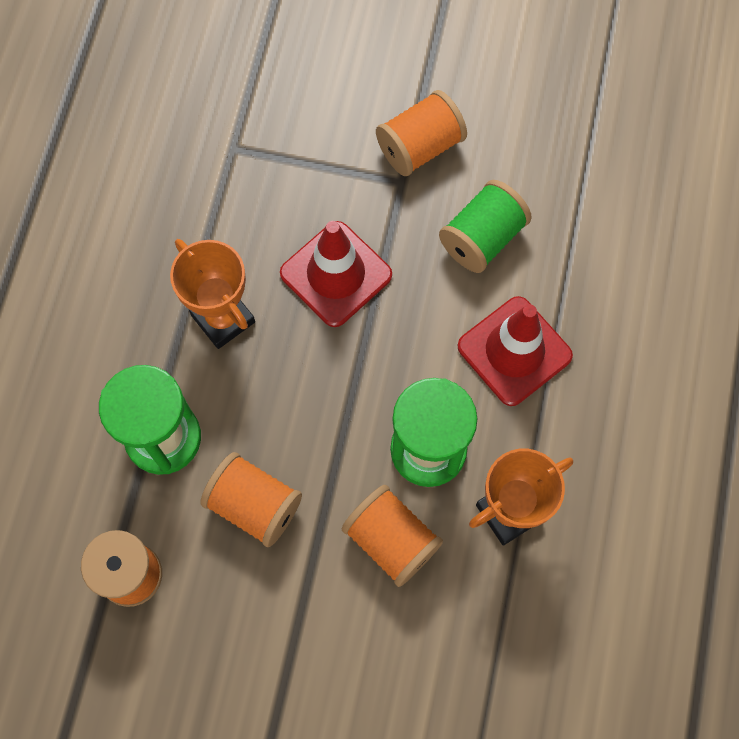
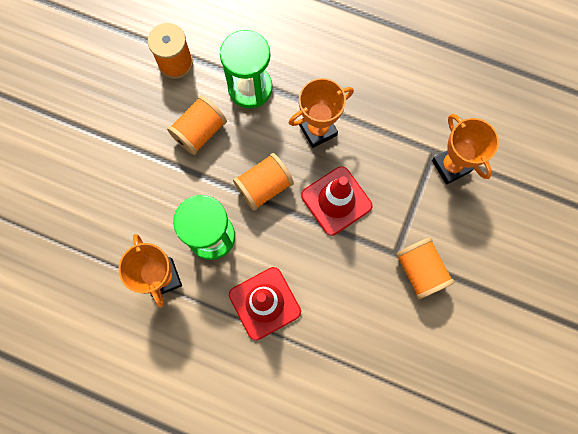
camera: 100 degrees right, 5 degrees up
orange spool [341,485,443,587] -> orange spool moved to [233,153,294,211]
green spool [439,180,532,273] -> none
none -> orange trophy [432,114,499,185]

